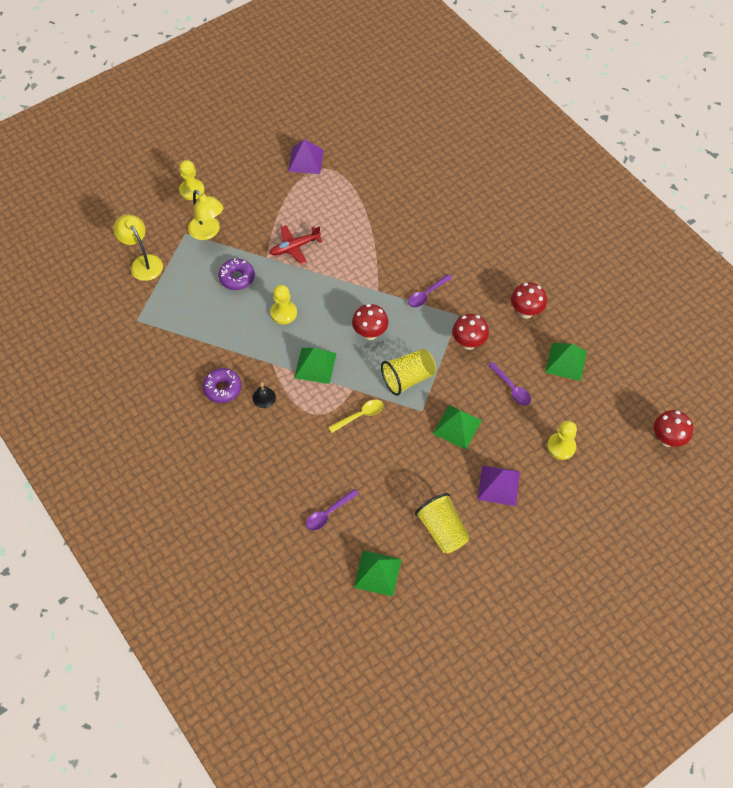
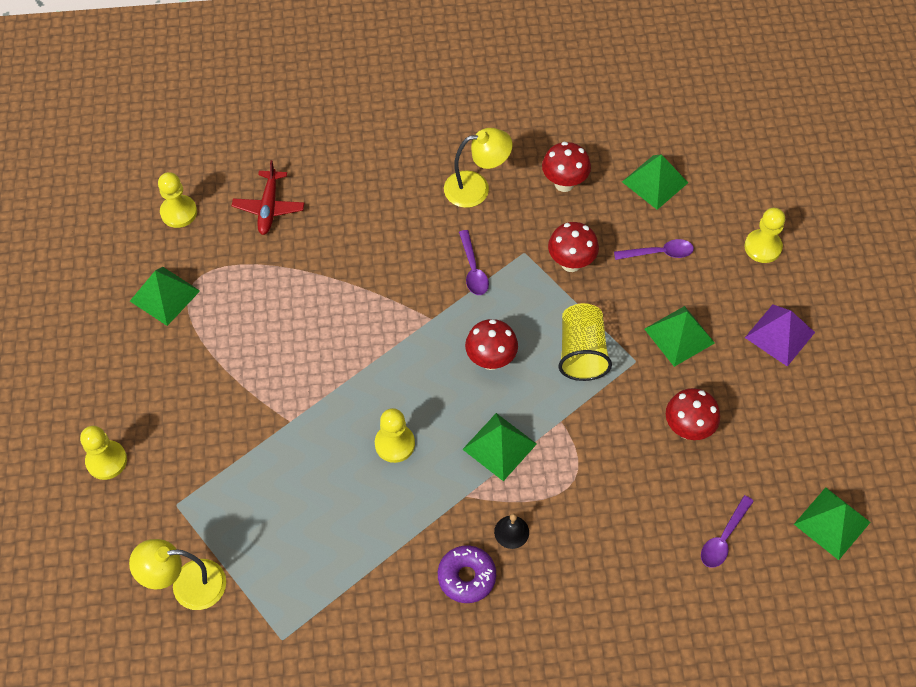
camera: 60 degrees left, 0 degrees up
yellow lamp [188,190,223,240] -> yellow lamp moved to [444,128,513,208]
purple donut [218,259,255,290] -> none
red plane [270,225,323,264] -> red plane moved to [232,160,304,235]
purple pyramid [288,139,324,174] -> green pyramid [130,267,200,326]
purple spoon [306,489,359,531] -> purple spoon turned 45 degrees clockwise [701,495,754,568]
yellow spoon [328,400,383,433] -> none
yellow cup [415,493,470,553] -> none
red mushroom [654,410,693,447] -> red mushroom moved to [666,388,720,440]
none -> yellow pawn [158,172,197,228]

